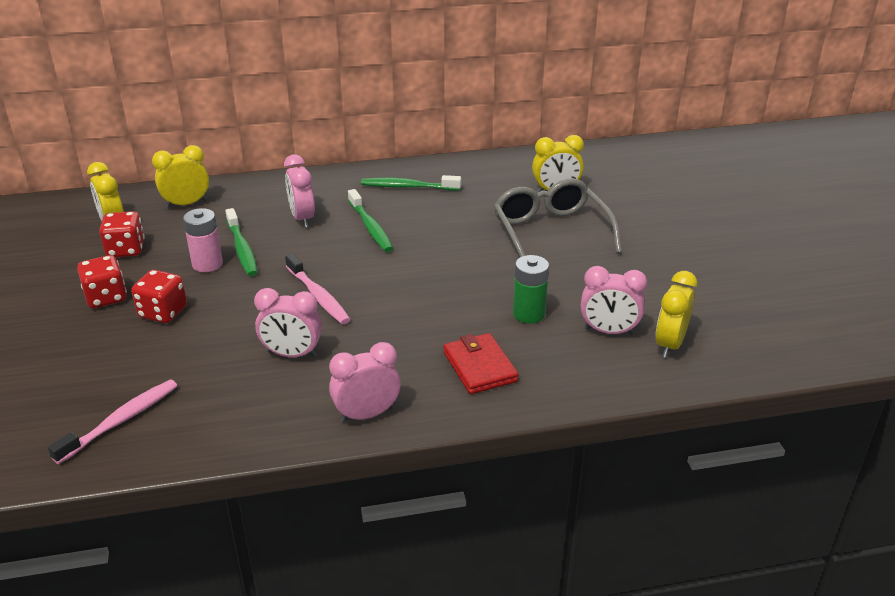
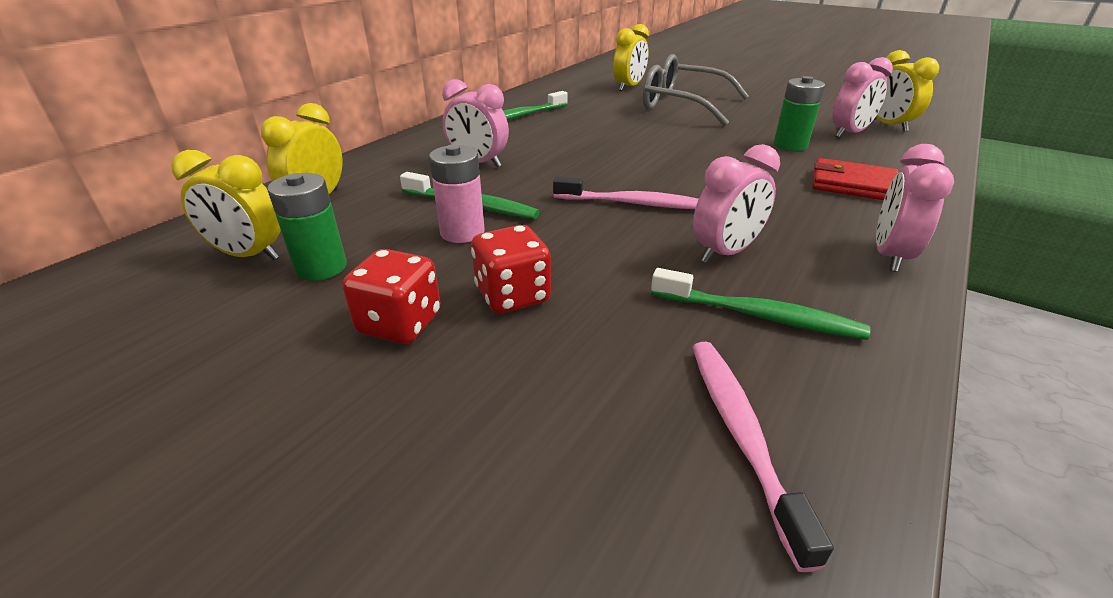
camera: 45 degrees left, 0 degrees up
red dice [99,211,145,257] -> green battery [267,173,347,281]
green toothbrush [348,189,393,252] -> green toothbrush moved to [651,268,870,340]

